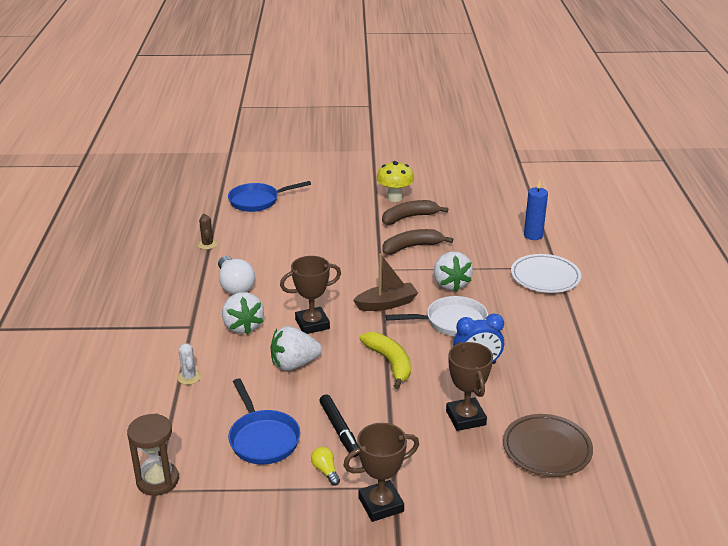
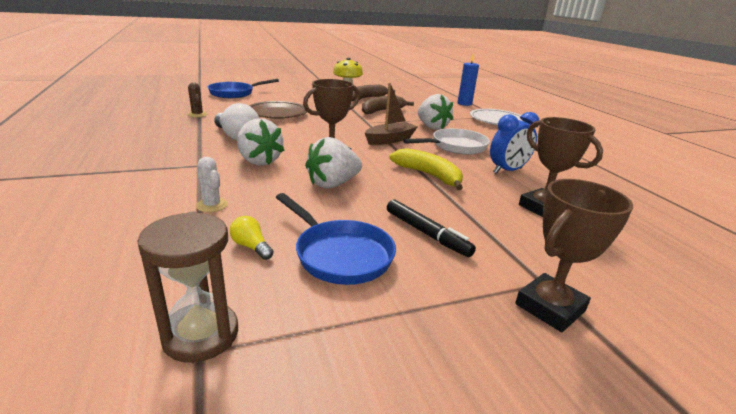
camera: 20 degrees left, 5 degrees down
yellow light bulb [311,447,340,486] -> yellow light bulb moved to [230,216,274,260]
brown plate [503,414,593,477] -> brown plate moved to [249,101,307,119]

